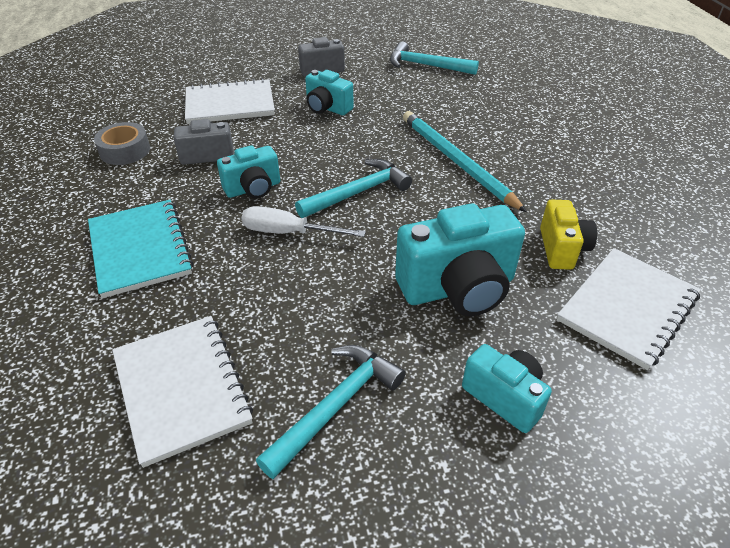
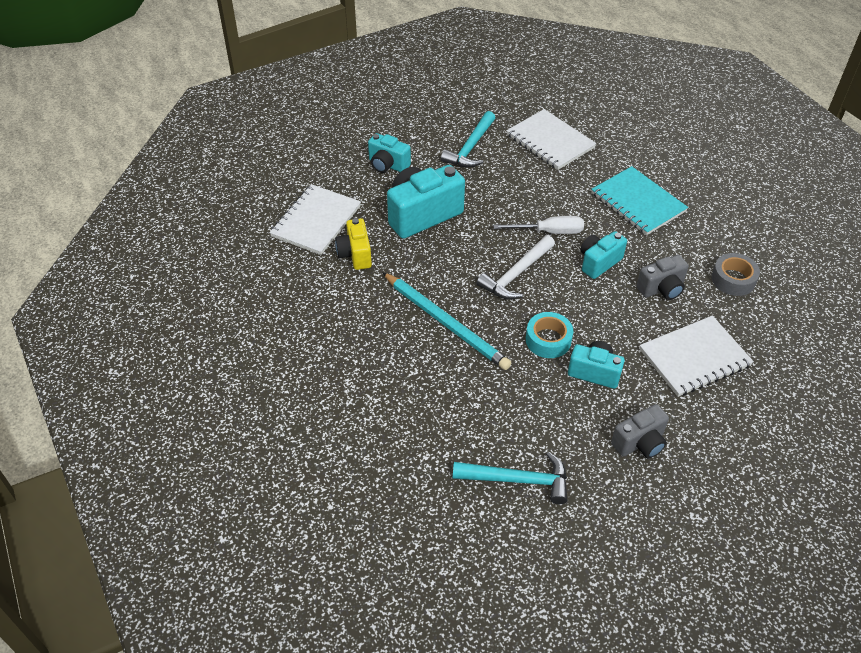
camera: 165 degrees right, 5 degrees up
turquoise hammer [295,159,412,218] -> white hammer [477,235,555,300]
none -> turquoise tape [526,312,573,358]

